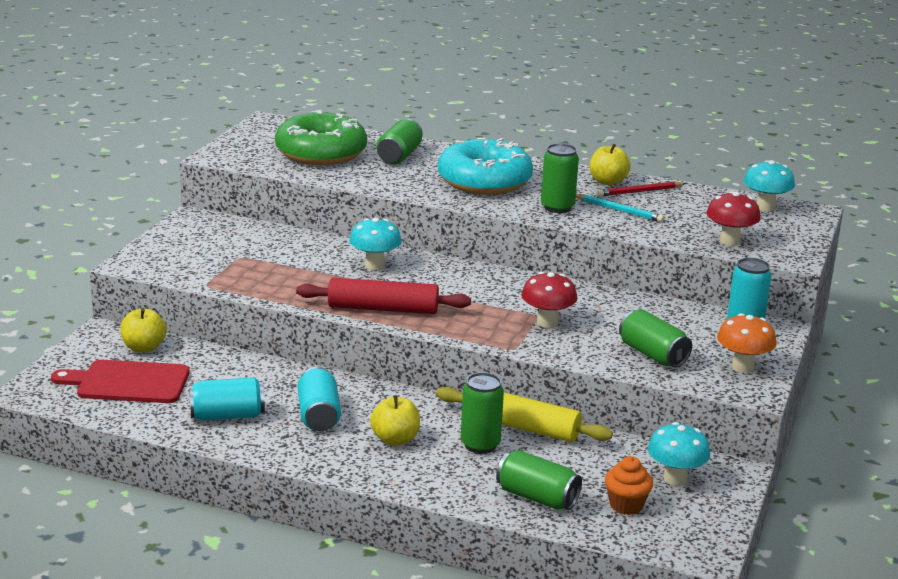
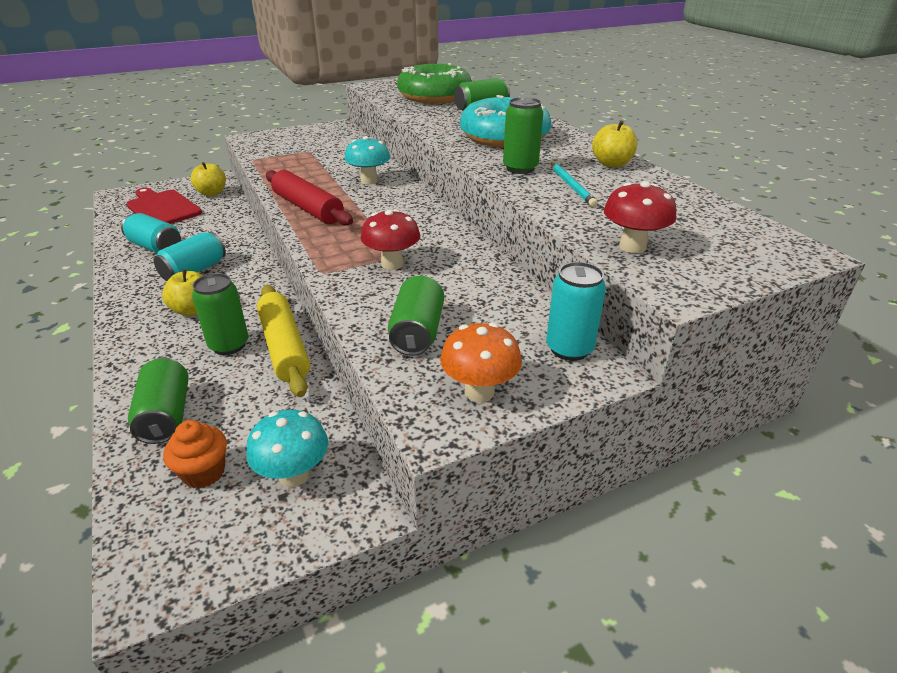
camera: 45 degrees right, 10 degrees up
red pencil [597,181,686,197] -> none
turquoise mushroom [743,160,795,212] -> none

